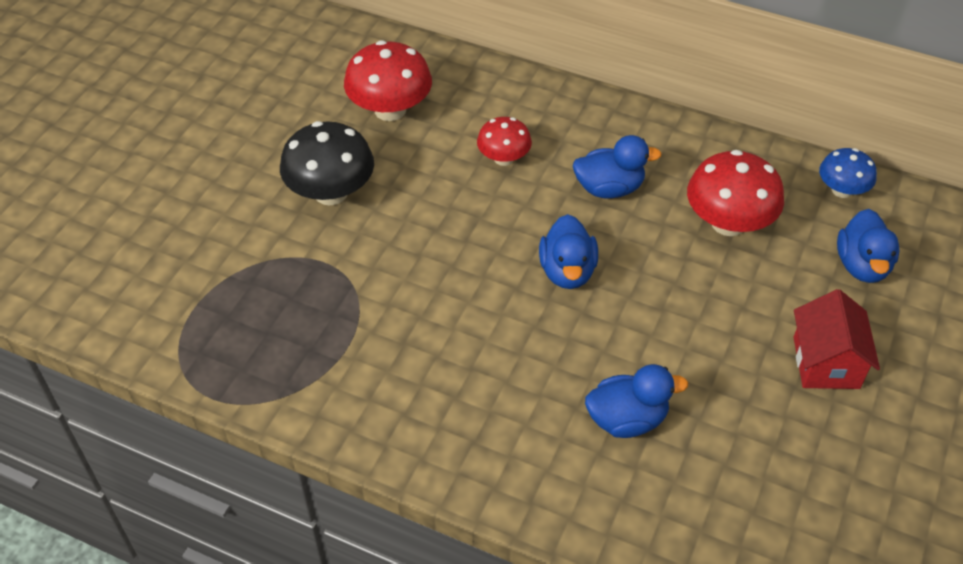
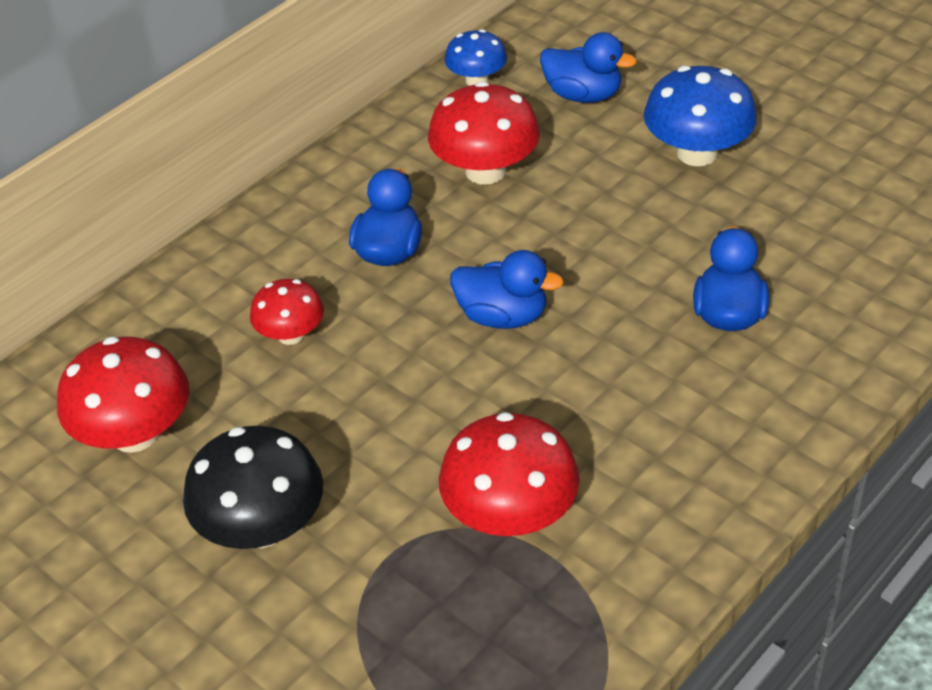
camera: 70 degrees left, 5 degrees down
red house [793,289,880,389] -> blue mushroom [644,65,757,166]
none -> red mushroom [439,412,580,536]

